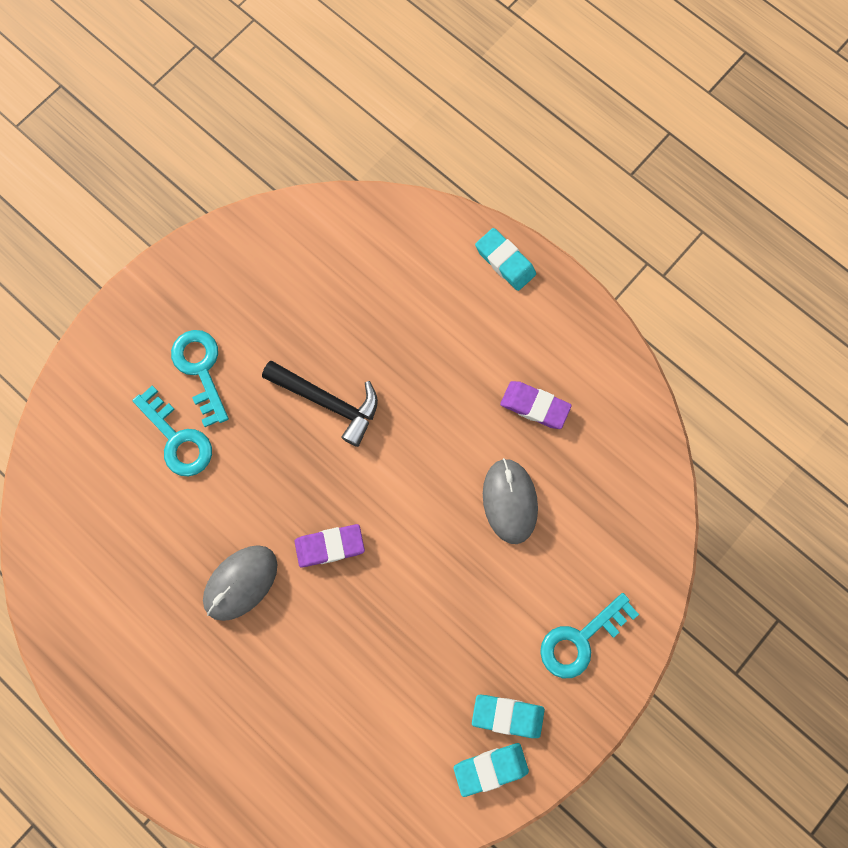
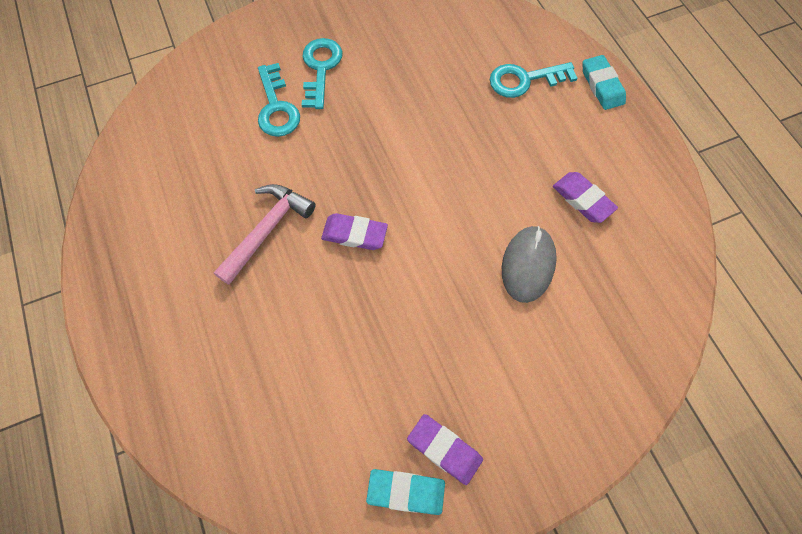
camera: 25 degrees right, 10 degrees down
grey mouse [203,545,278,621] -> pink hammer [213,184,316,285]
black hammer [262,361,378,447] -> none
turquoise eraser [472,695,545,738] -> purple eraser [407,414,483,485]
turquoise key [540,593,639,678] -> turquoise key moved to [490,62,578,98]

